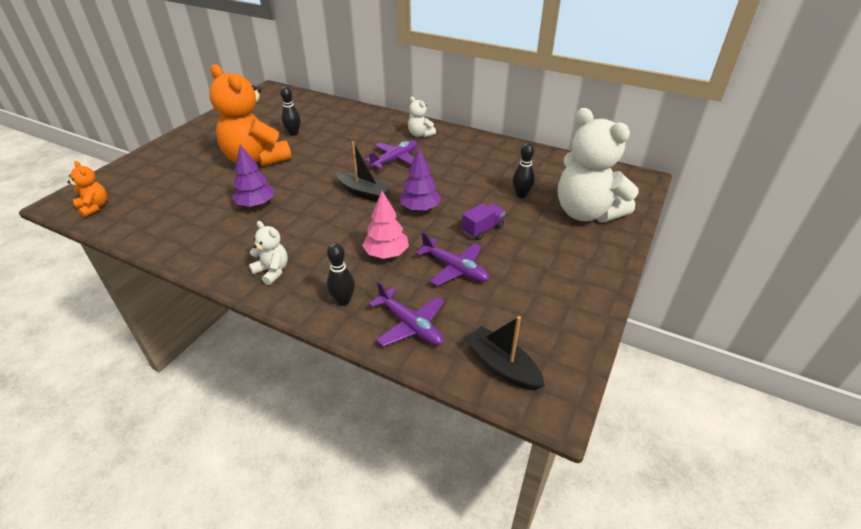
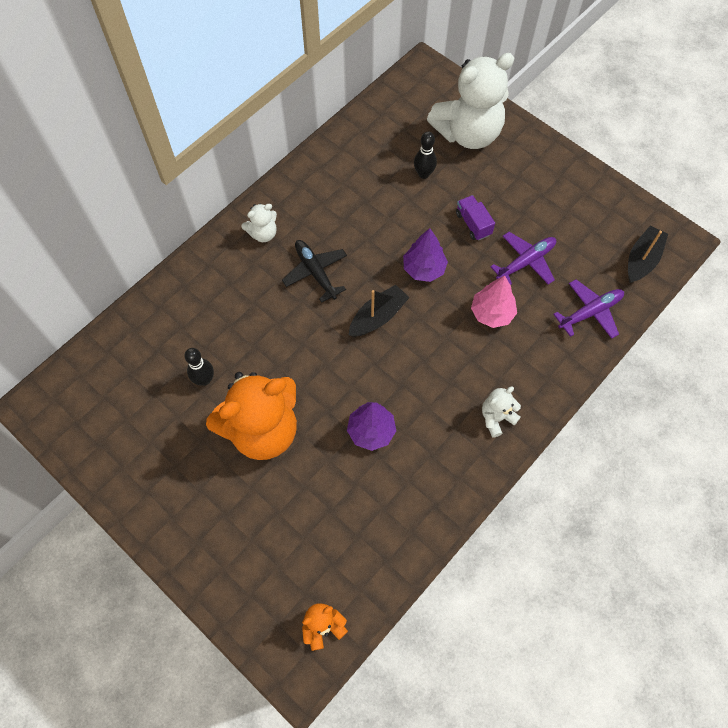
camera: 75 degrees left, 25 degrees up
black bowling pin [327,243,355,306] -> none
purple plane [365,140,417,169] -> black plane [282,240,347,303]
black boat [465,316,545,391] -> black boat turned 150 degrees clockwise [628,226,668,283]

